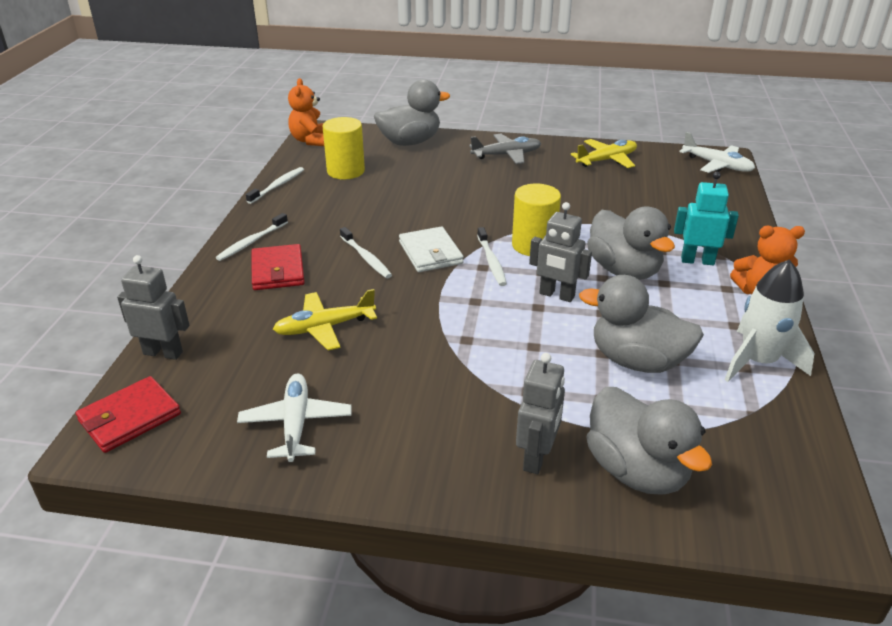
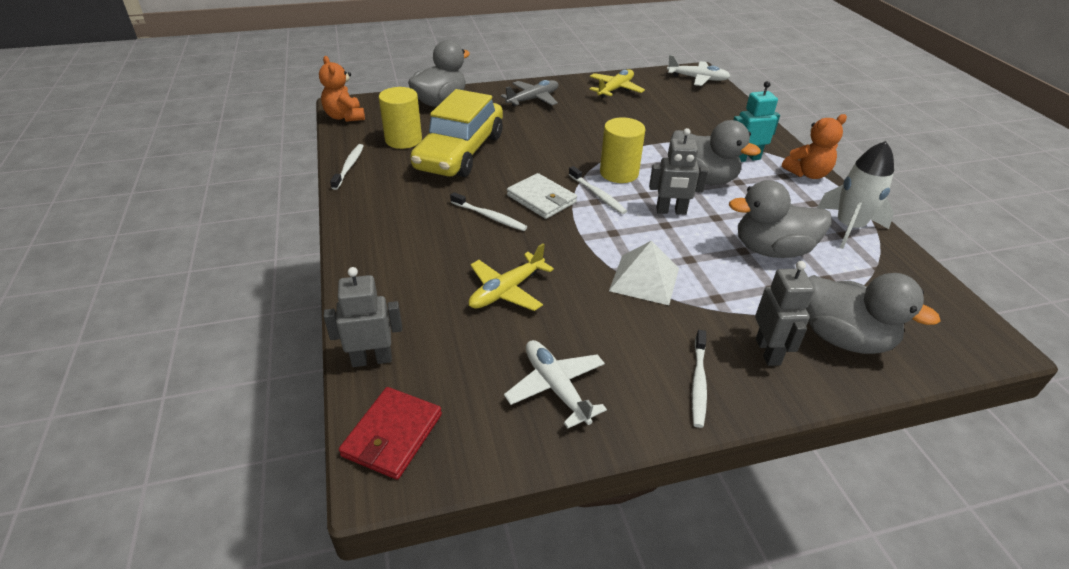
camera: 25 degrees left, 5 degrees up
white toothbrush [216,213,288,261] -> white toothbrush moved to [692,330,707,428]
red wallet [252,244,305,290] -> none
none -> yellow car [410,89,503,177]
none -> white pyramid [609,241,679,305]

